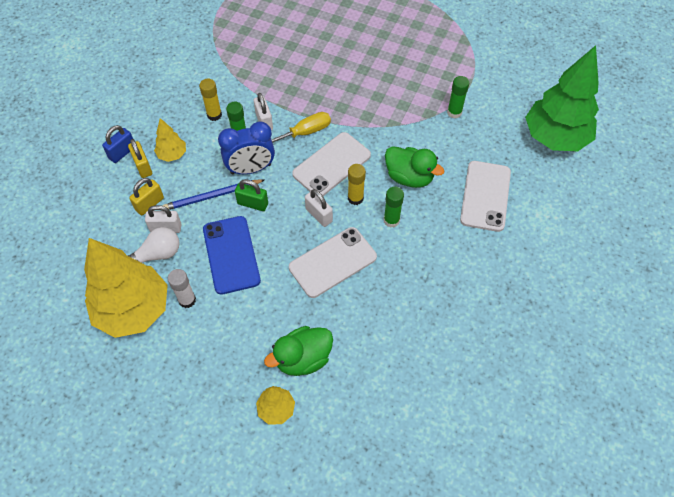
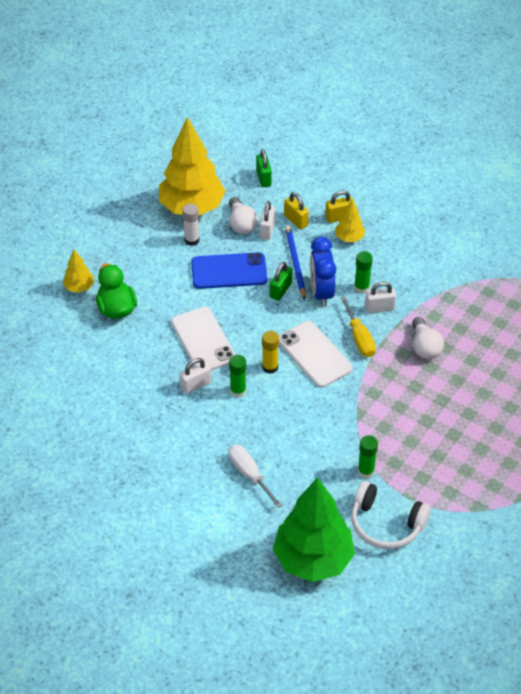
camera: 100 degrees right, 10 degrees down
blue padlock [102,125,133,163] -> none
yellow glue stick [199,79,222,121] -> none
white padlock [305,189,333,227] -> white padlock moved to [180,358,211,394]
green duck [385,146,445,188] -> none
white phone [460,161,511,232] -> white screwdriver [228,445,283,508]
none -> green padlock [256,149,272,187]
none -> white headphones [351,481,431,549]
none -> white light bulb [412,317,444,359]

